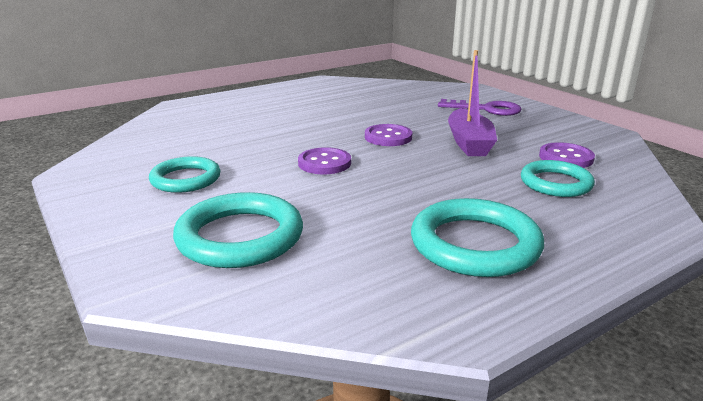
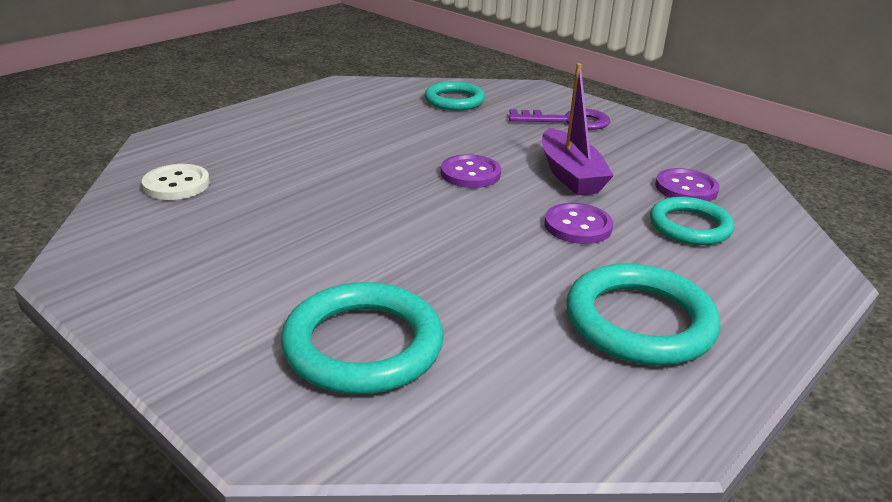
camera: 15 degrees left, 5 degrees up
turquoise ring [149,156,221,193] -> turquoise ring moved to [425,81,485,110]
purple button [298,147,351,174] -> purple button moved to [544,203,613,244]
none -> white button [142,164,210,200]

